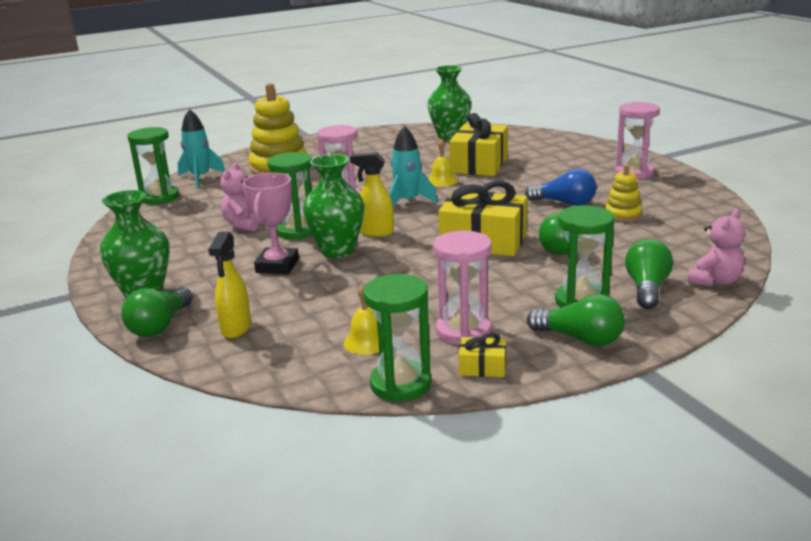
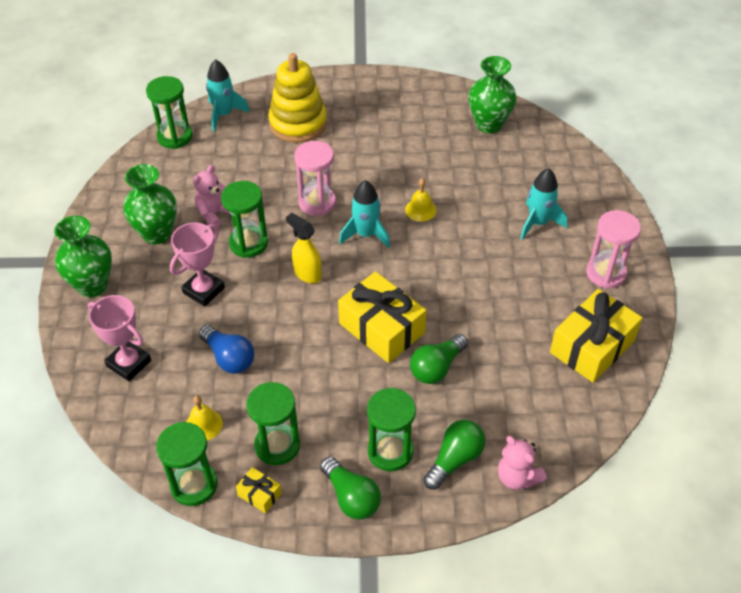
camera: 25 degrees right, 25 degrees up
green light bulb [121,287,193,337] -> none
yellow spray bottle [208,232,251,338] -> pink trophy [88,295,151,381]
green vase [303,154,365,258] -> green vase moved to [123,164,177,244]
pink hourglass [433,231,492,345] -> green hourglass [246,382,300,465]
yellow gift [449,113,508,176] -> yellow gift moved to [550,289,642,383]
blue light bulb [525,169,597,206] -> blue light bulb moved to [198,325,254,374]
yellow stacking toy [605,164,642,222] -> none
pink teddy bear [687,209,745,287] -> pink teddy bear turned 75 degrees clockwise [498,436,547,490]
none -> turquoise rocket [520,168,567,239]

